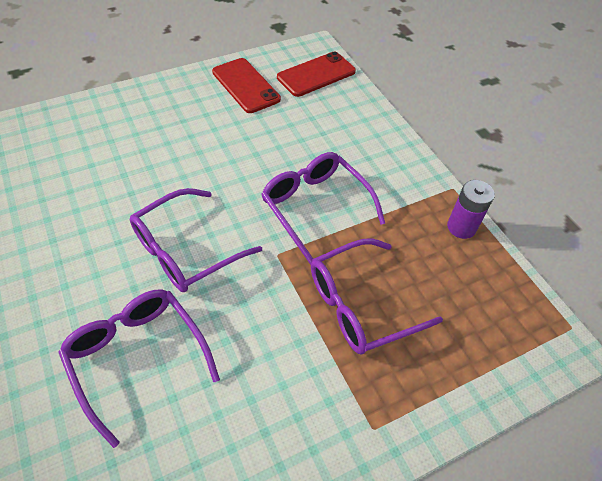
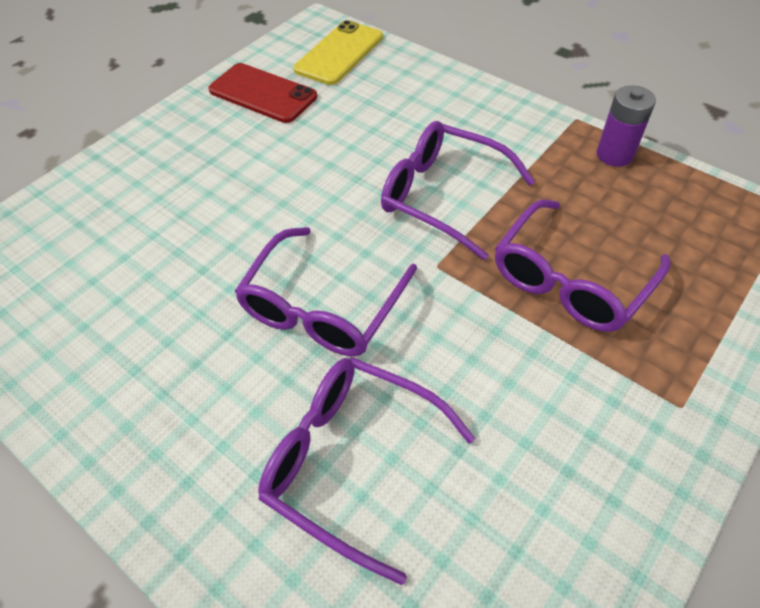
camera: 20 degrees left, 0 degrees up
red phone [277,52,356,97] -> yellow phone [293,20,383,85]

